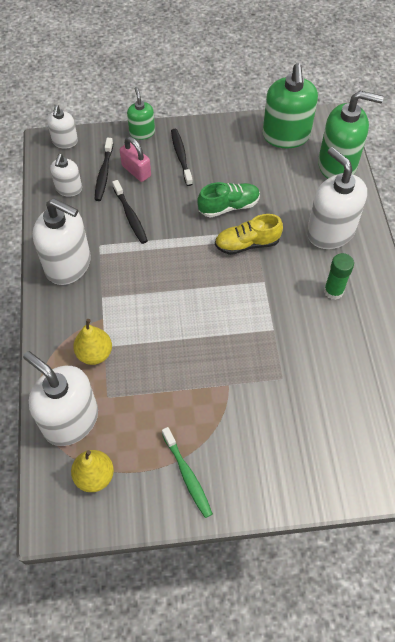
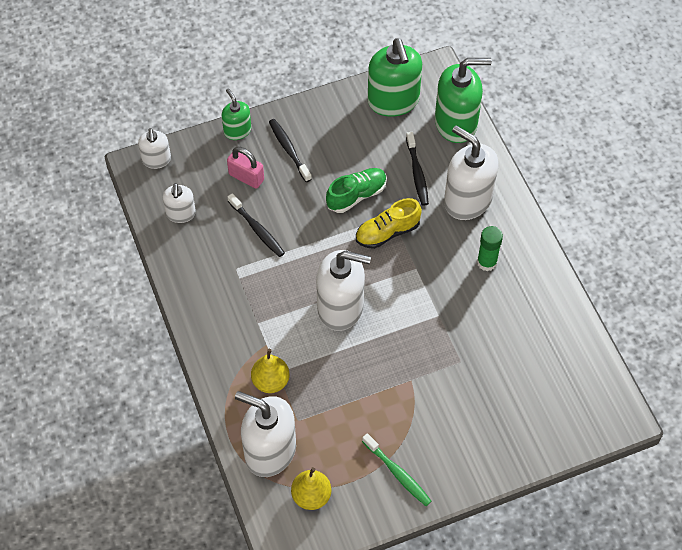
camera: 15 degrees left, 0 degrees up
white soap dispenser [33,198,91,285] -> white soap dispenser moved to [316,250,371,331]
black toothbrush [95,138,113,201] -> black toothbrush moved to [406,132,429,206]

